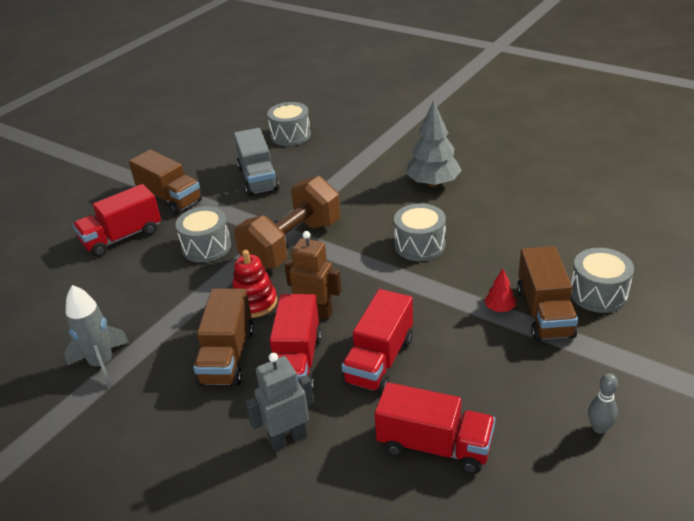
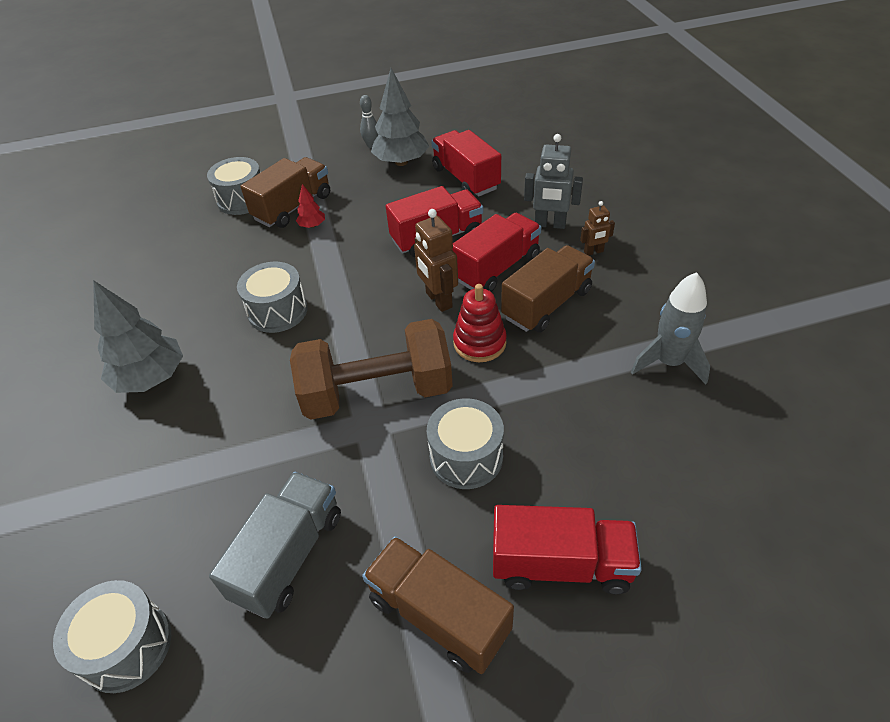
camera: 140 degrees left, 10 degrees up
brown truck [129,149,202,215] -> brown truck turned 45 degrees counterclockwise [362,536,514,674]
none -> grey tree [371,68,429,166]
none -> brown robot [580,201,615,256]

